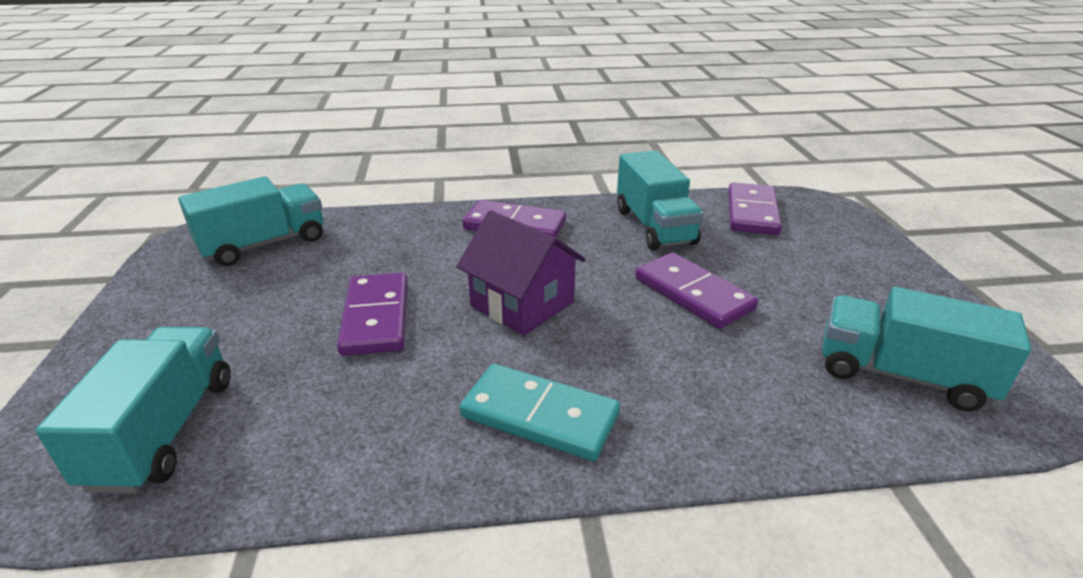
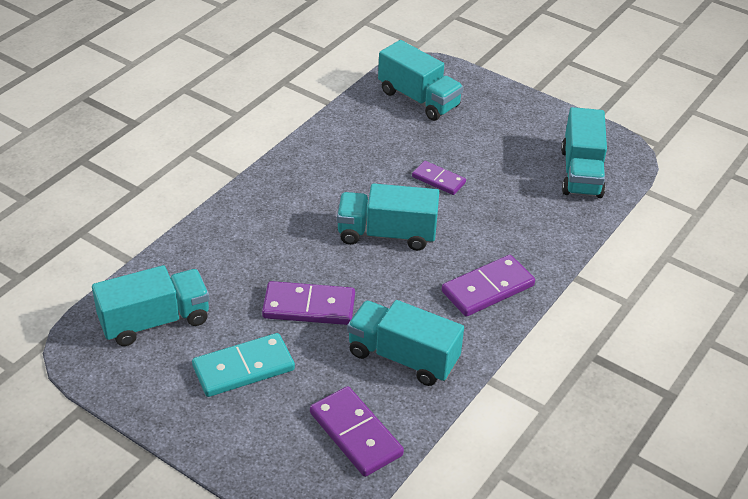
camera: 130 degrees right, 10 degrees up
purple domino [337,273,408,356] -> purple domino [412,161,466,195], size x0.63
purple house [456,210,586,336] -> turquoise truck [337,183,439,251]
turquoise domino [460,364,620,461] -> turquoise domino moved to [192,333,295,397]

